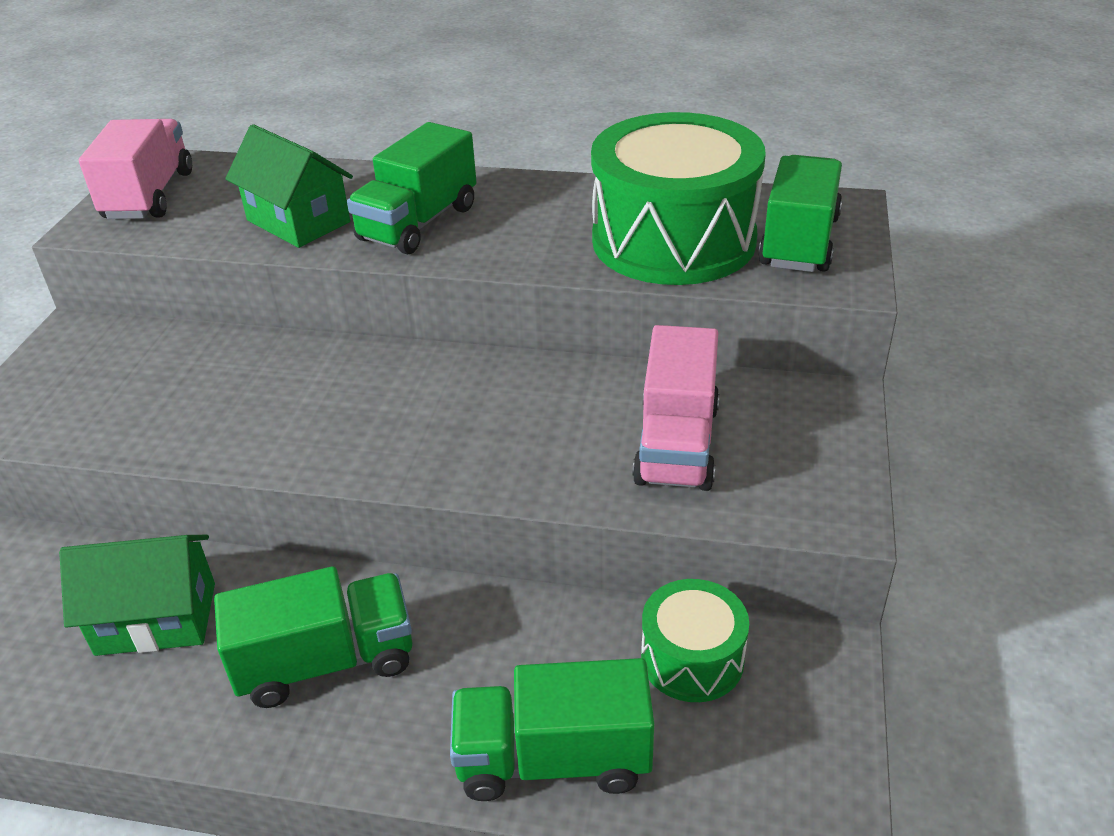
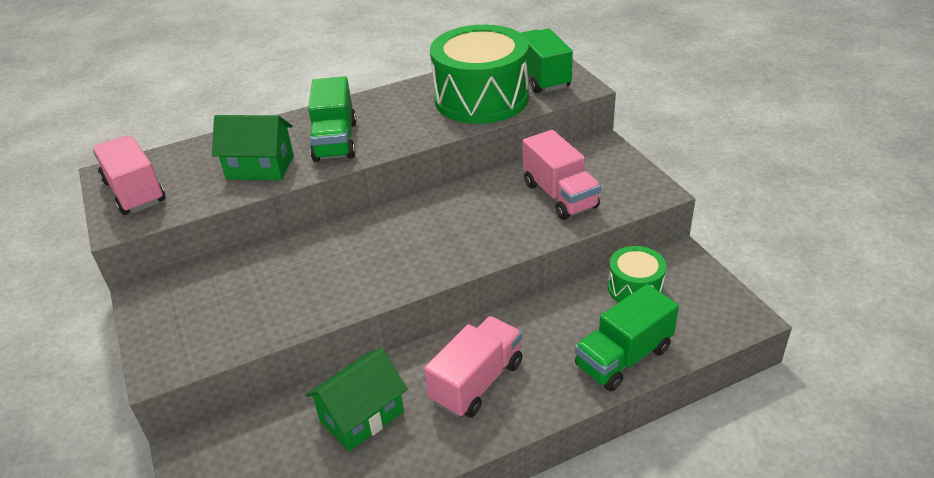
camera: 35 degrees left, 0 degrees up
green truck [214,566,413,708] -> pink truck [424,316,523,418]

